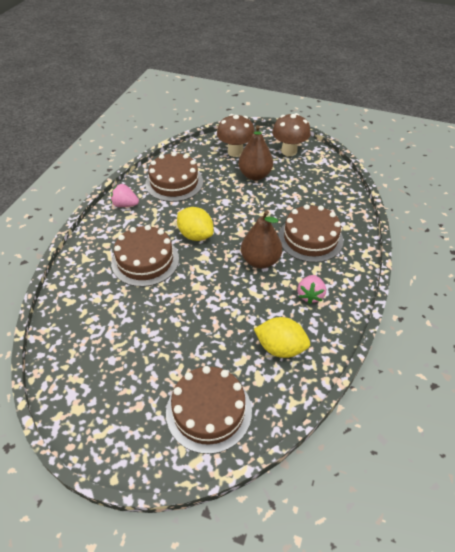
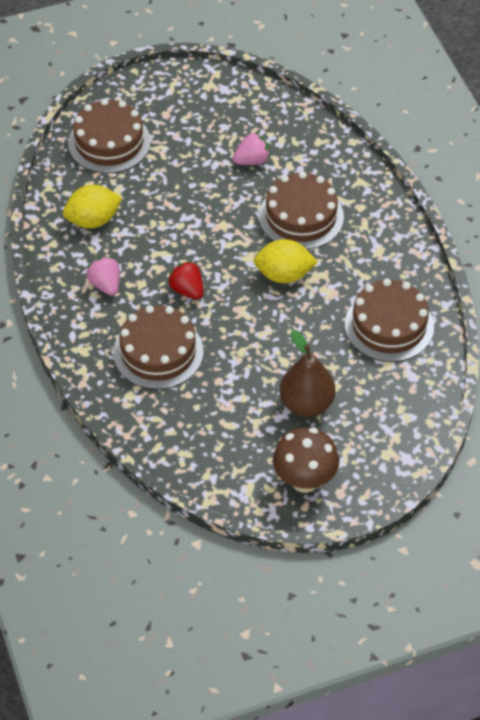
camera: 140 degrees right, 5 degrees up
pink strawberry [111,184,139,207] -> pink strawberry moved to [233,132,270,165]
brown mushroom [217,114,255,157] -> none
brown pear [241,210,282,269] -> red strawberry [168,261,204,299]

